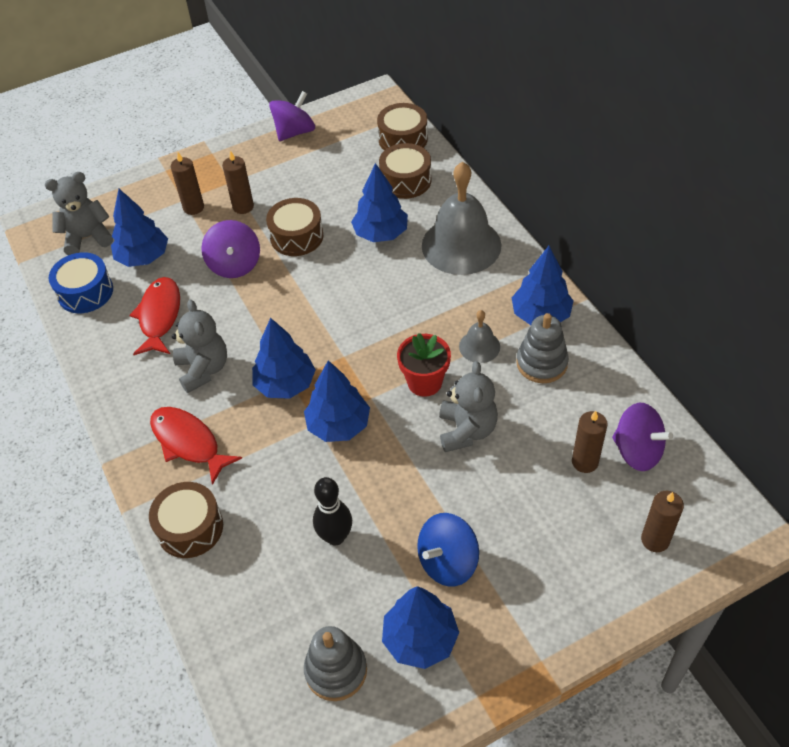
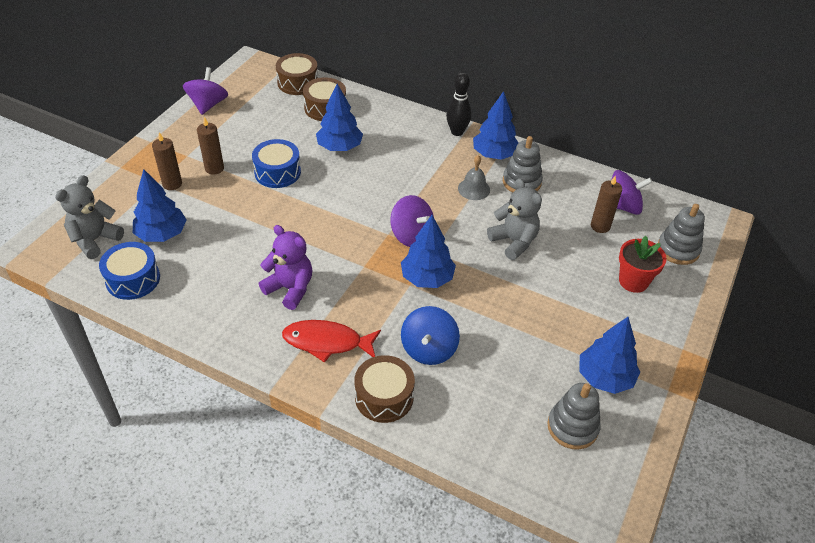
camera: 40 degrees left, 5 degrees down
red fish [129,277,180,355] -> none
grey teddy bear [172,299,227,393] -> purple teddy bear [259,225,312,310]
purple spinning top [201,220,260,278] -> purple spinning top moved to [391,195,434,247]
blue tree [252,318,316,399] -> none
brown drum [266,198,324,256] -> blue drum [252,139,301,188]
black bowling pin [313,477,352,545] -> black bowling pin moved to [446,73,471,136]
red flower pot [397,333,451,397] -> red flower pot moved to [619,236,667,293]
blue spinning top [417,513,479,587] -> blue spinning top moved to [401,306,460,365]
grey bell [422,162,501,275] -> none
brown candle [641,491,684,552] -> grey stacking toy [658,204,705,265]

